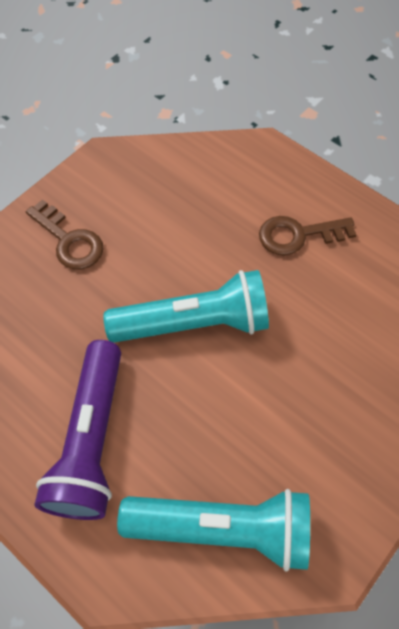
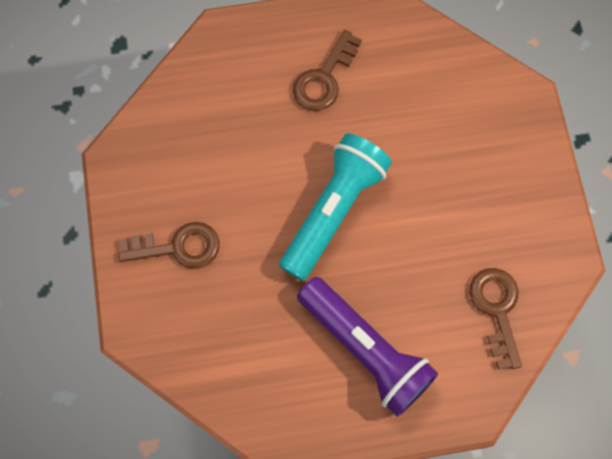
camera: 50 degrees left, 10 degrees up
turquoise flashlight [117,489,310,571] -> brown key [469,268,522,370]

